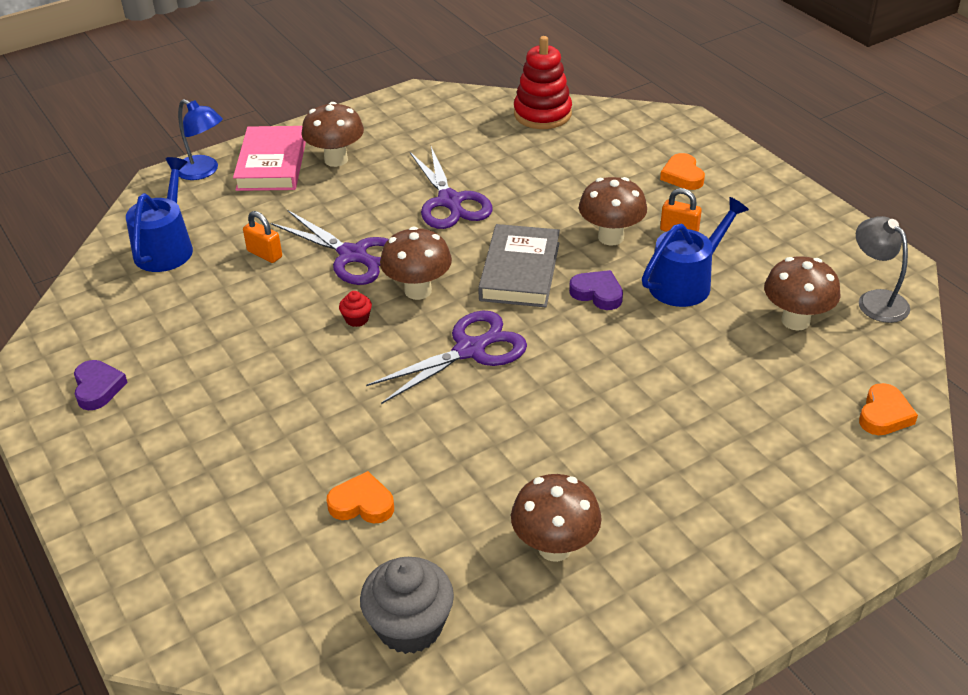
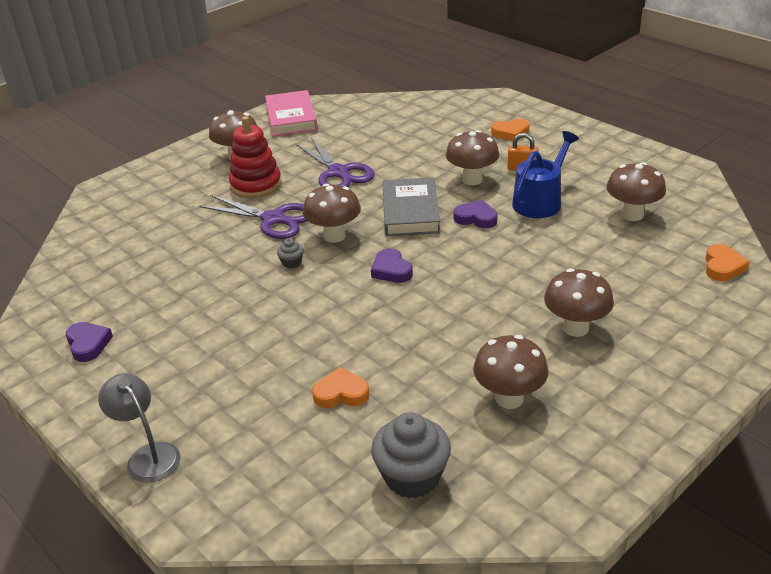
camera: 10 degrees left, 5 degrees down
blue watering can [126,157,193,272] -> none
blue lamp [178,99,223,180] -> none
pink book [233,126,306,191] -> pink book moved to [265,90,318,136]
orange padlock [243,211,282,263] -> none
red cupcake [339,291,372,327] -> grey cupcake [277,238,304,269]
purple scissors [366,311,527,404] -> purple heart [371,248,413,283]
red stacking toy [514,36,572,129] -> red stacking toy moved to [229,116,282,198]
orange heart [660,153,705,190] -> orange heart turned 75 degrees counterclockwise [491,119,530,141]
grey lamp [856,216,910,323] -> grey lamp moved to [98,373,181,483]
none -> brown mushroom [544,268,614,337]

